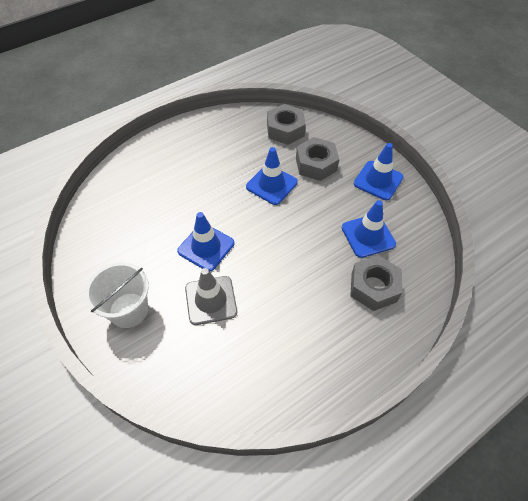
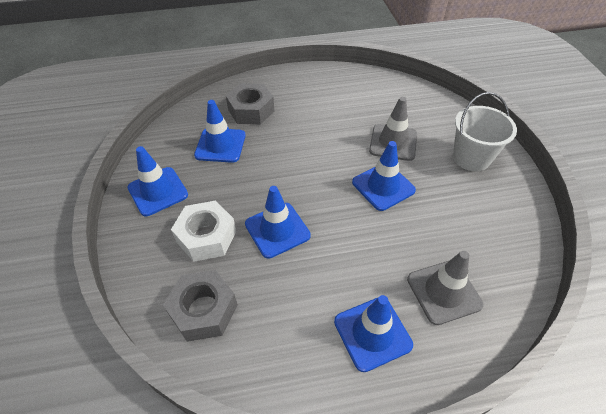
camera: 155 degrees left, 5 degrees down
grey nut [296,137,339,181] -> white nut [171,201,237,262]
none -> blue traffic cone [334,295,413,372]
none -> grey traffic cone [407,251,484,325]

